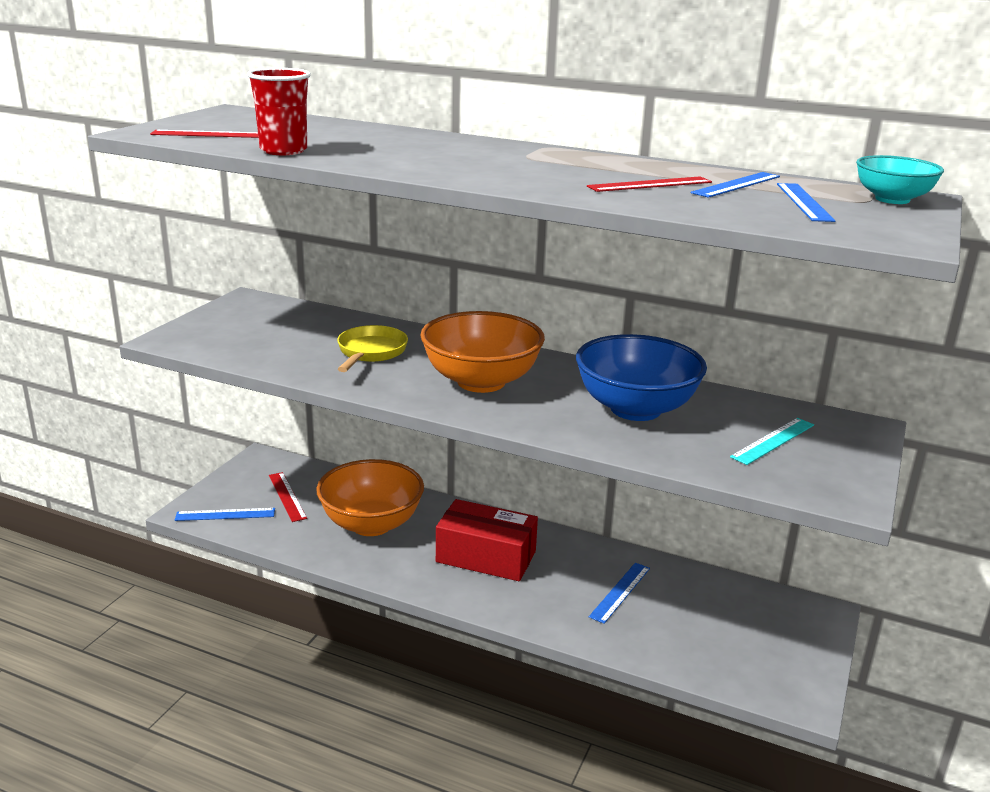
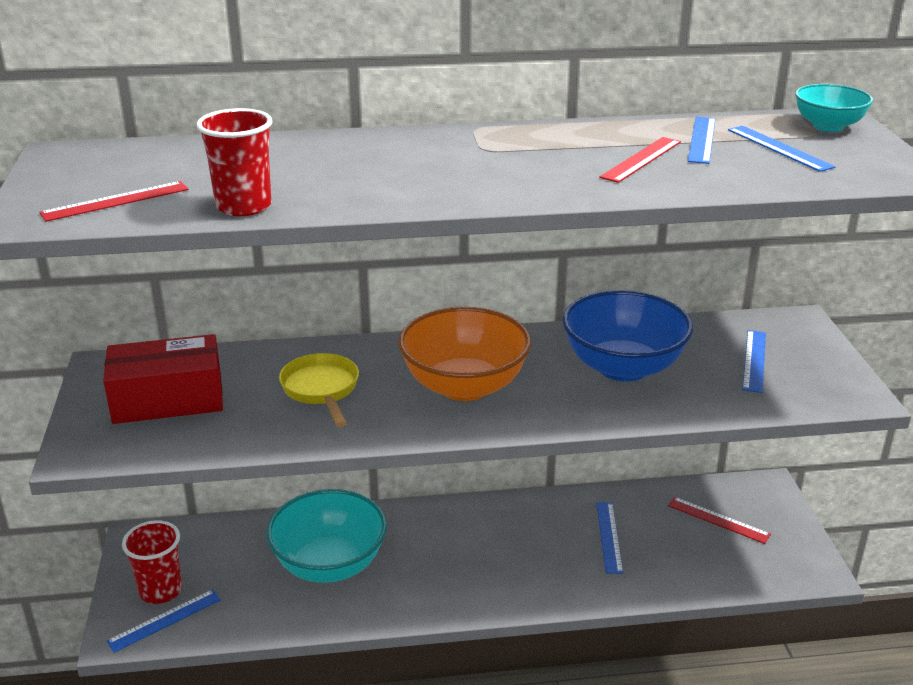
camera: 30 degrees left, 5 degrees up
red ruler [269,472,307,522] -> red ruler moved to [668,497,771,544]
orange bowl [316,459,424,536] -> turquoise bowl [267,489,387,583]
red box [436,499,538,581] -> red box moved to [103,334,223,424]
turquoise ruler [730,418,814,465] -> blue ruler [742,330,766,393]
none -> red cup [122,520,182,604]

